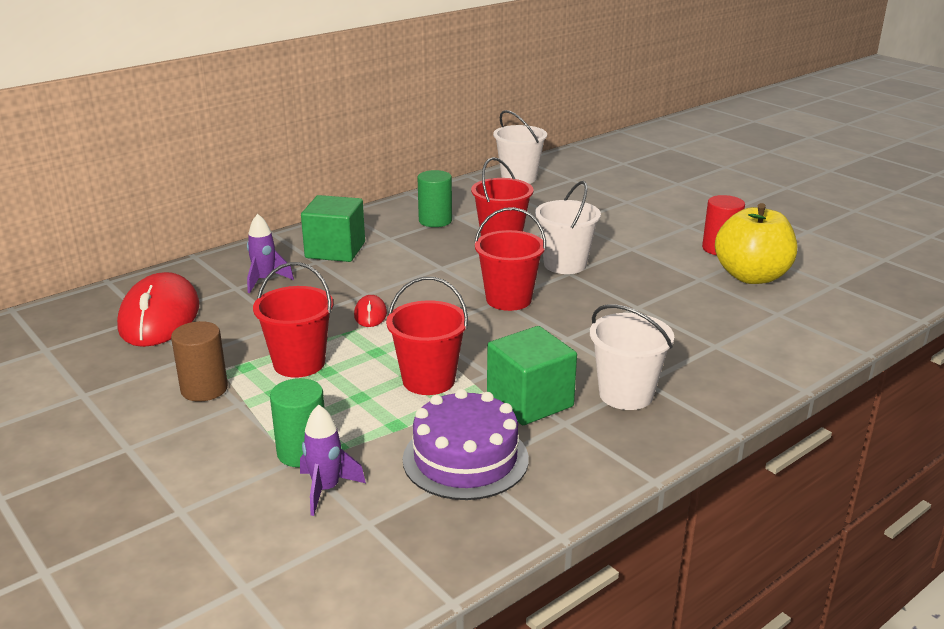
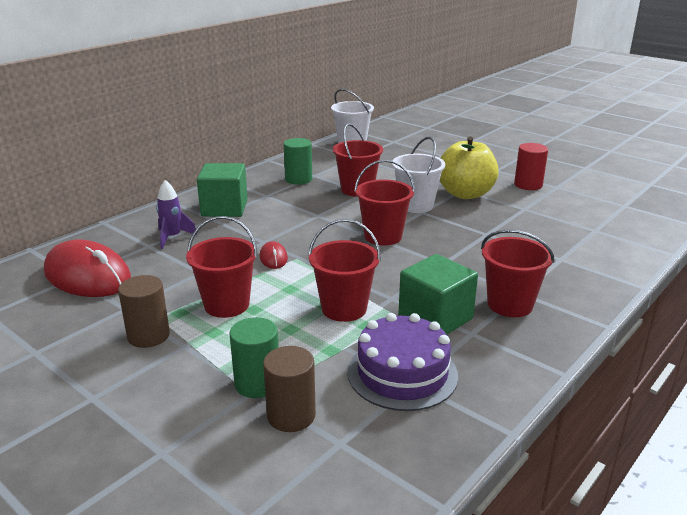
camera: 10 degrees left, 0 degrees up
red mouse [117,272,199,347] -> red mouse turned 45 degrees counterclockwise [44,239,131,297]
purple rocket [300,405,366,516] -> brown cylinder [263,346,316,432]
white bucket [590,304,674,410] -> red bucket [481,229,555,317]
yellow apple [715,203,797,284] -> yellow apple moved to [440,136,499,199]

